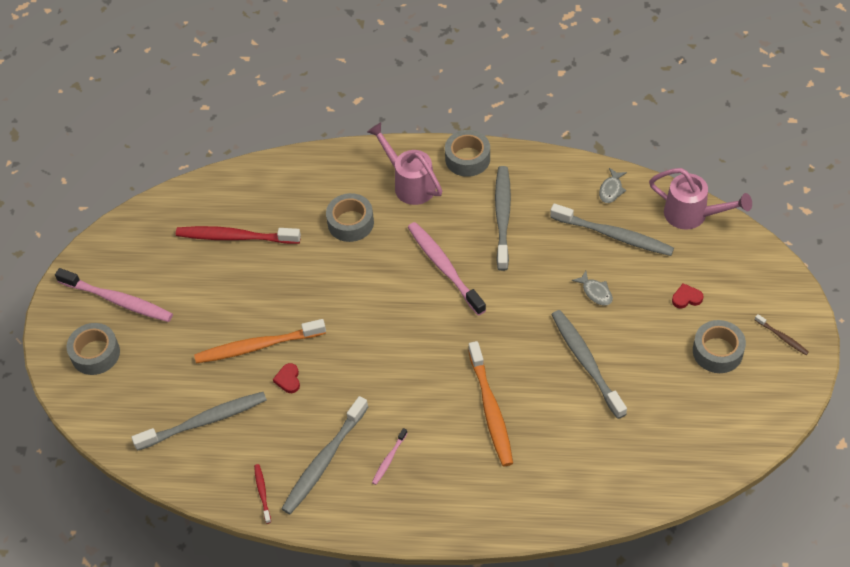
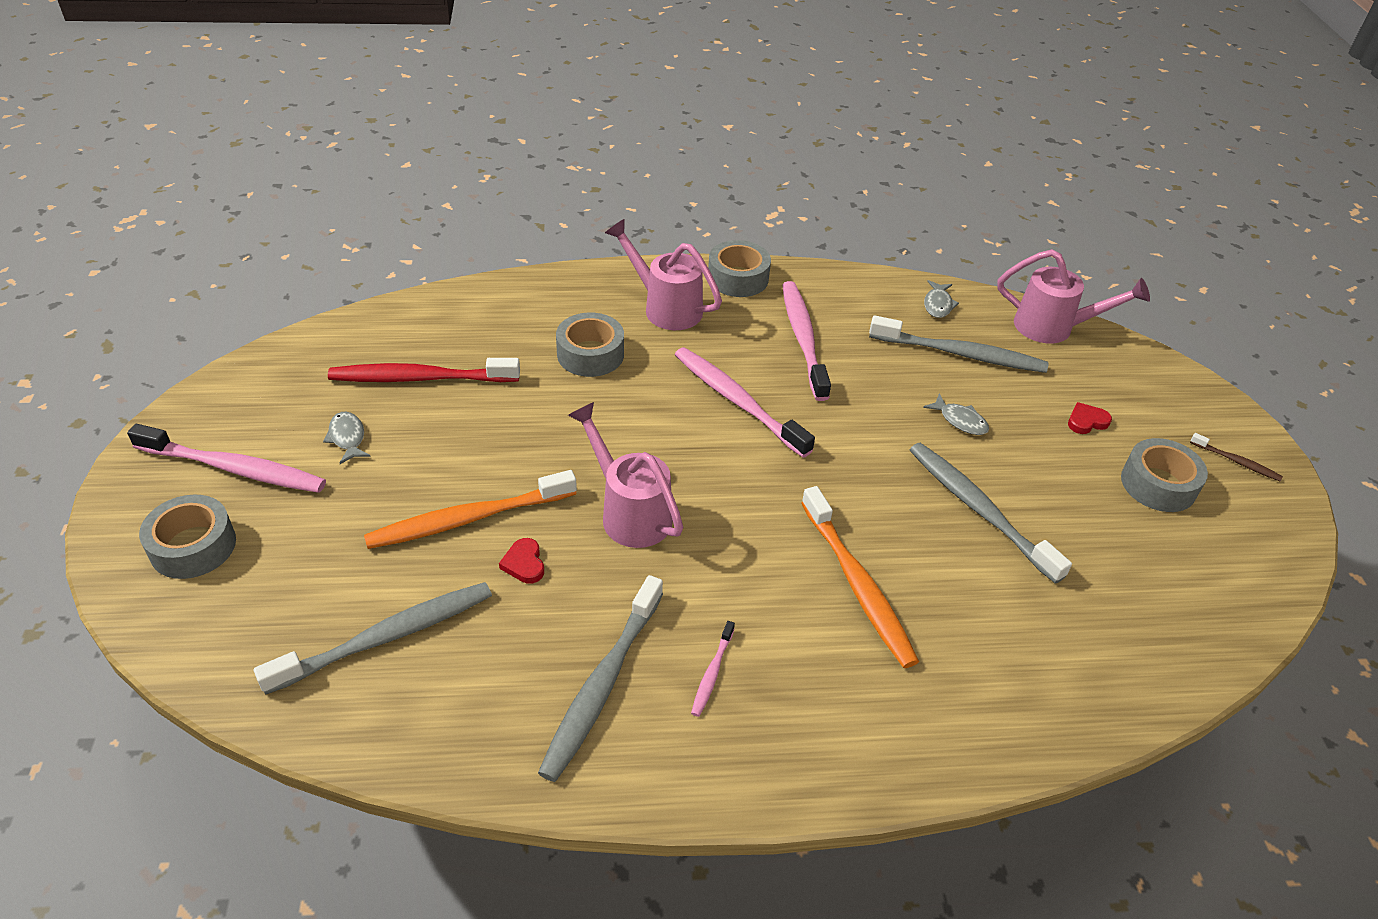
camera: 15 degrees left, 10 degrees down
red toothbrush [254,464,271,524] -> none
grey toothbrush [495,166,511,271] -> pink toothbrush [782,281,831,401]
none -> grey fish [323,412,371,464]
none -> pink watering can [568,402,683,548]

